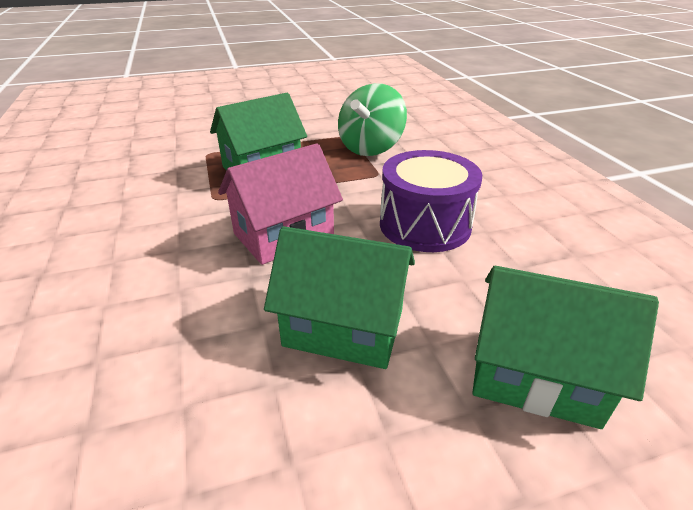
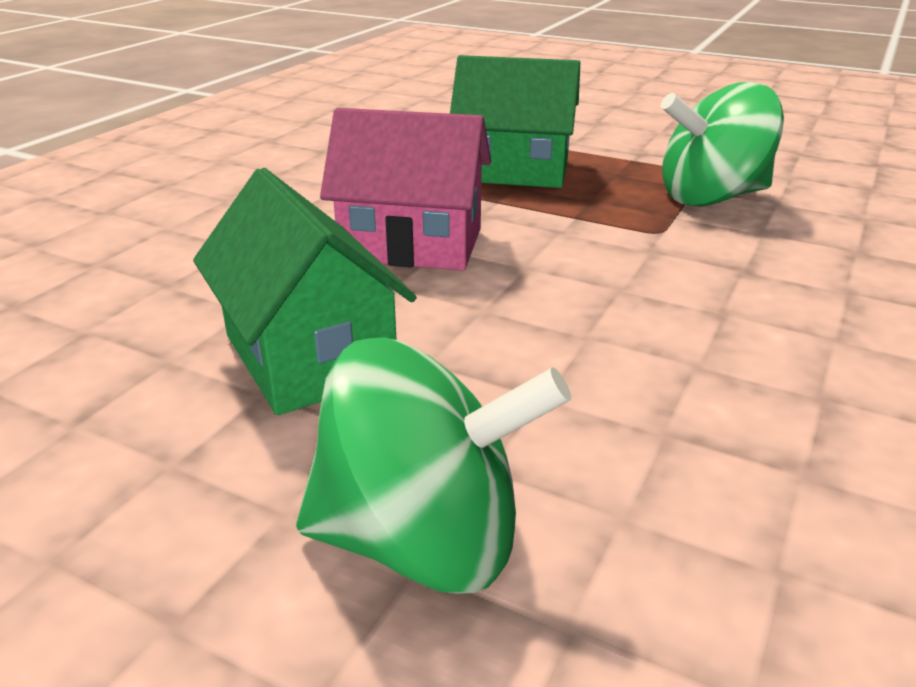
camera: 45 degrees right, 5 degrees down
purple drum [380,150,482,252] -> none
green house [472,266,659,429] -> green spinning top [296,337,571,594]

